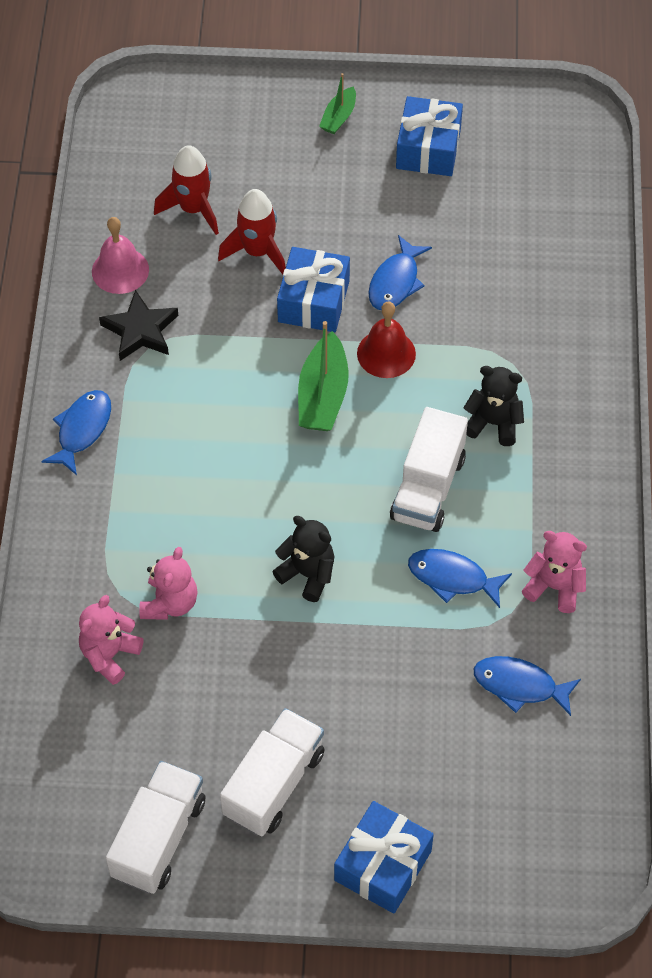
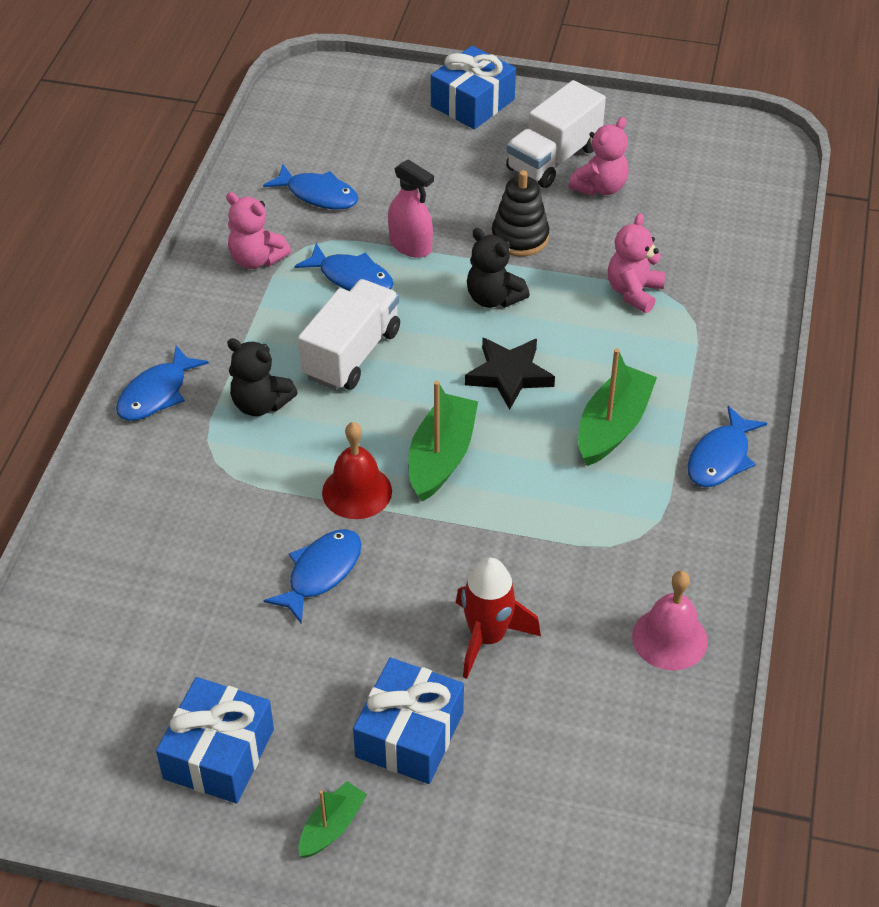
camera: 170 degrees left, 10 degrees down
pink teddy bear [79,595,143,685] -> pink teddy bear moved to [568,117,629,196]
black star [99,290,179,361] -> black star moved to [465,338,555,410]
white truck [106,761,205,894] -> none
red rocket [154,145,219,235] -> none
blue gift [277,247,350,332] -> blue gift moved to [353,658,464,784]
none -> blue fish [116,345,209,421]
none -> pink spray bottle [388,159,434,258]
none -> black stacking toy [492,170,549,257]
none -> green boat [578,348,657,466]

